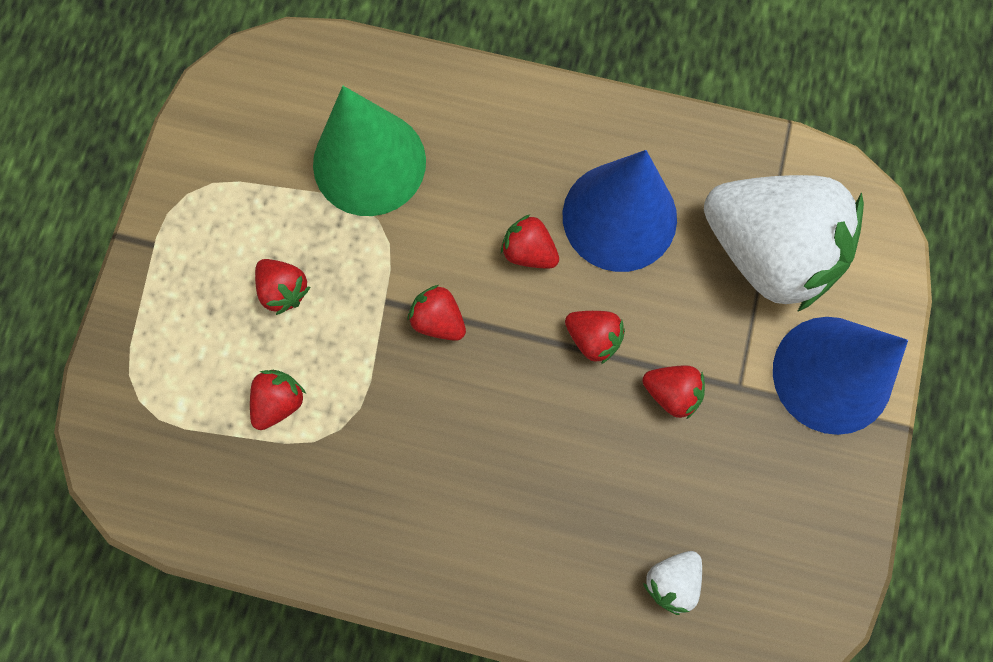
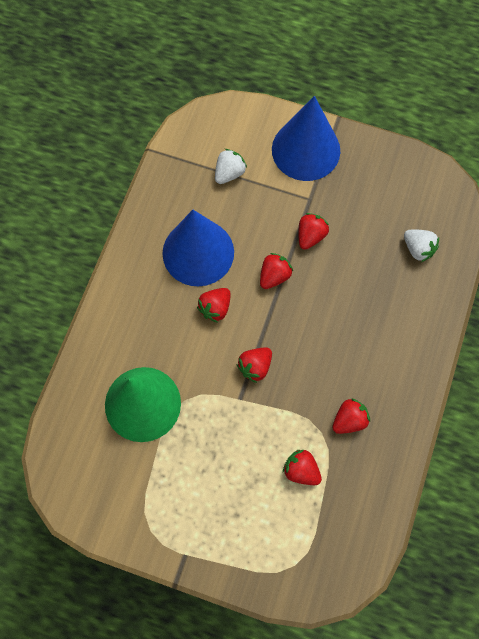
camera: 85 degrees left, 5 degrees down
red strawberry [255,259,310,315] -> red strawberry moved to [332,398,370,434]
white strawberry [704,175,864,312] -> white strawberry [215,149,247,184], size x0.40

